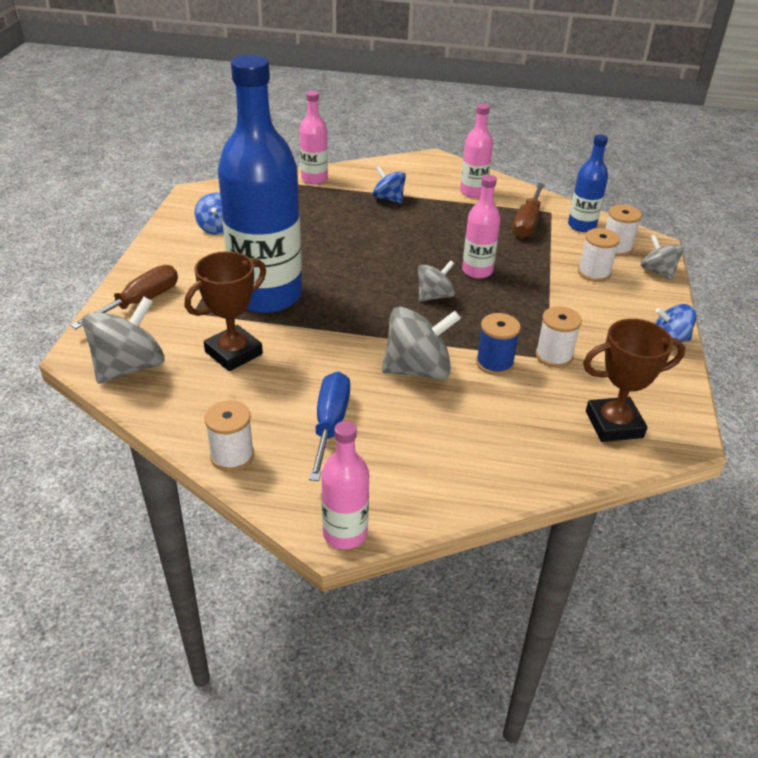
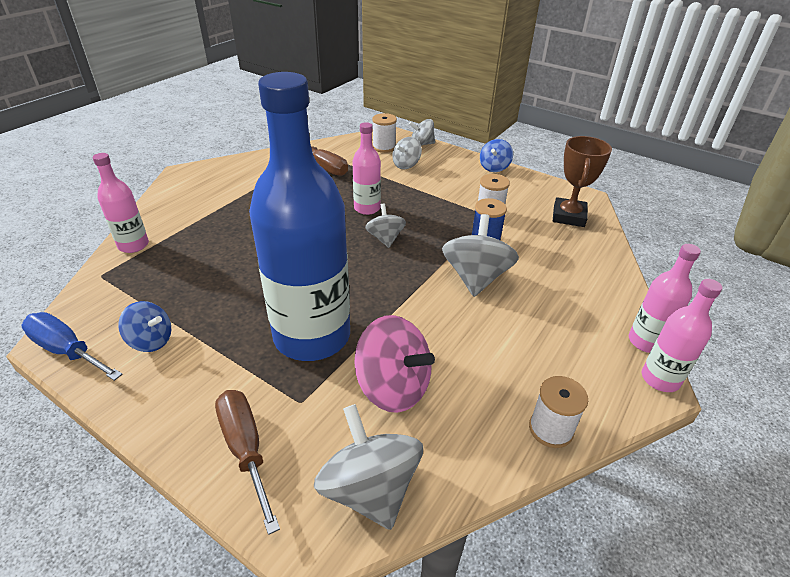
camera: 65 degrees left, 0 degrees up
brown trophy [185,251,266,371] -> pink spinning top [354,315,435,413]
blue screwdriver [309,371,350,481] -> blue screwdriver moved to [21,312,123,381]
blue spinning top [372,166,406,204] -> none
pink bottle [460,104,493,198] -> pink bottle moved to [629,244,701,353]
blue bottle [568,134,608,232] -> none
white spool [578,228,620,282] -> grey spinning top [392,137,422,169]

